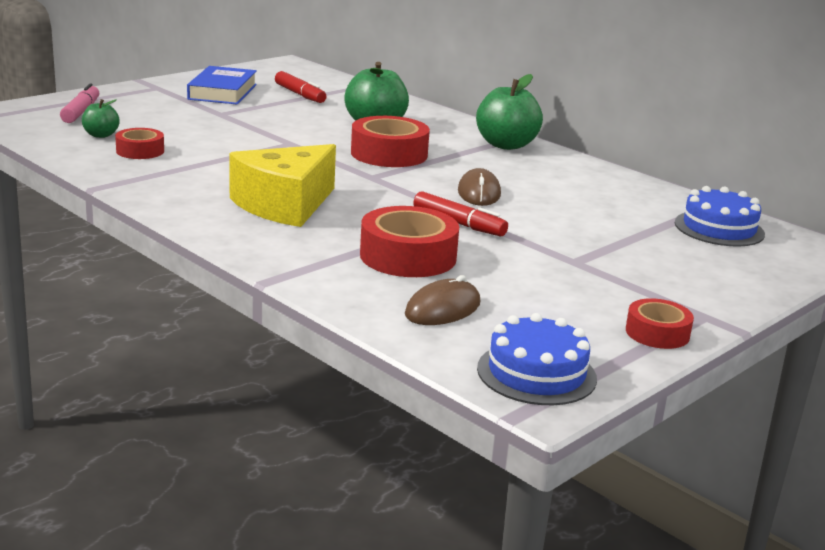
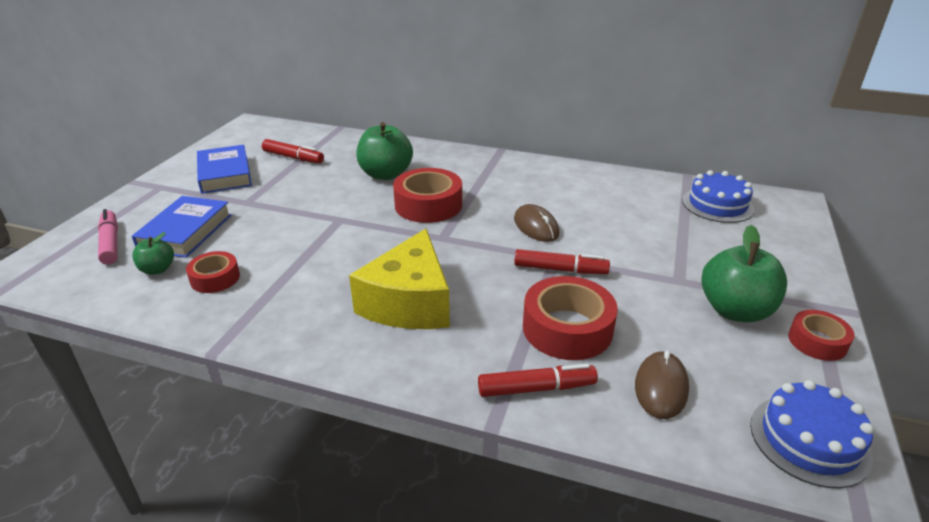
camera: 25 degrees left, 10 degrees up
green apple [476,74,543,150] -> green apple moved to [701,225,787,322]
none -> blue book [132,196,231,258]
none -> red marker [478,364,598,397]

